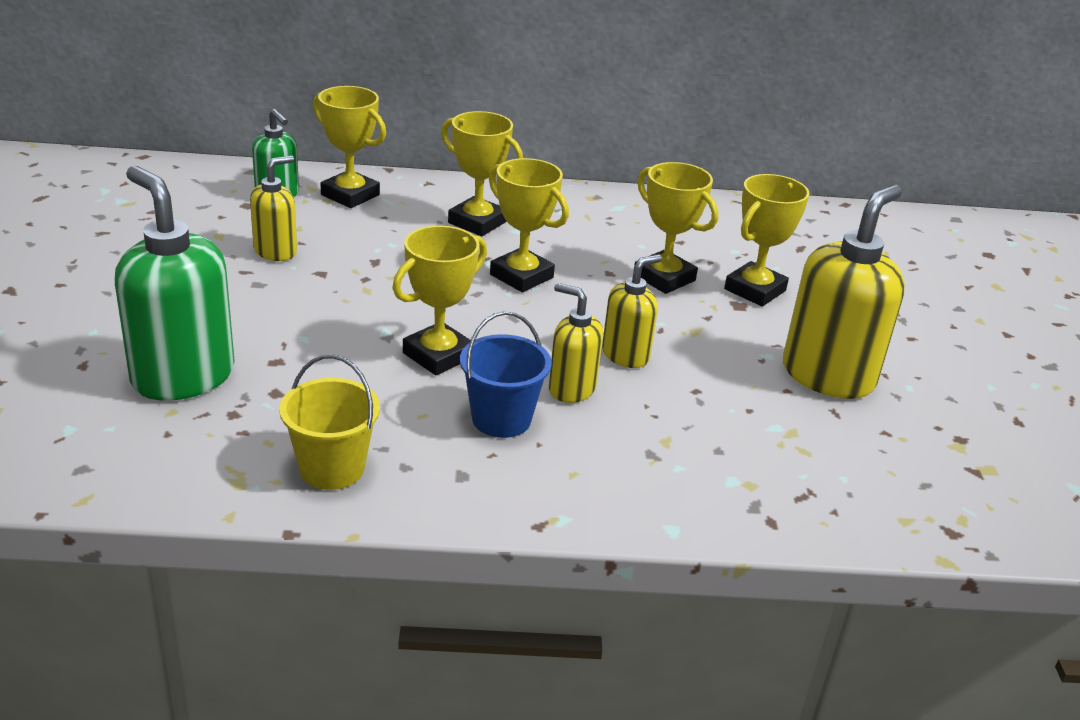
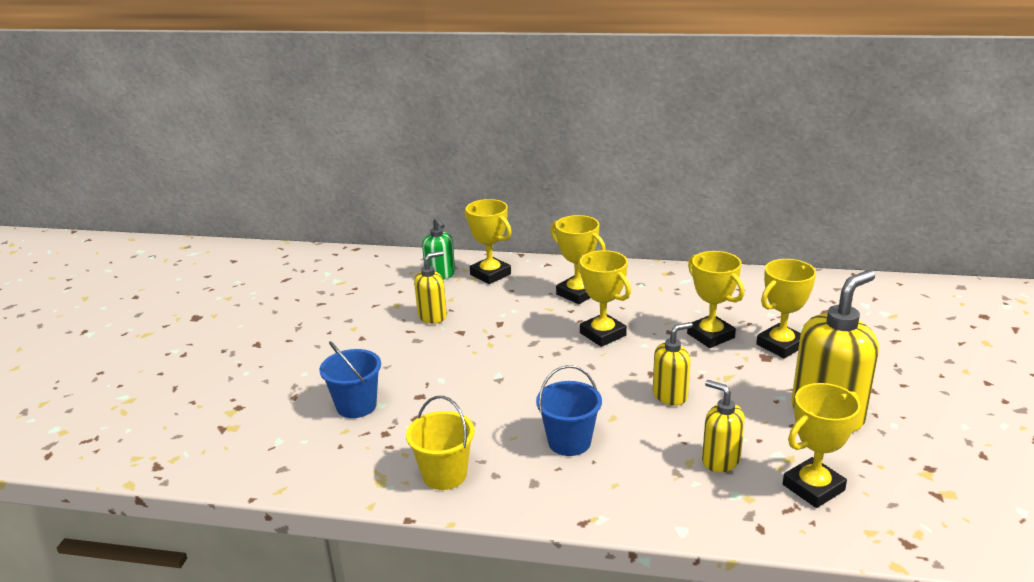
camera: 15 degrees right, 5 degrees down
green soap dispenser [115,166,235,401] -> blue bucket [319,341,381,418]
yellow trophy [392,226,487,375] -> yellow trophy moved to [783,383,861,508]
yellow soap dispenser [549,283,603,403] -> yellow soap dispenser moved to [702,380,745,472]

